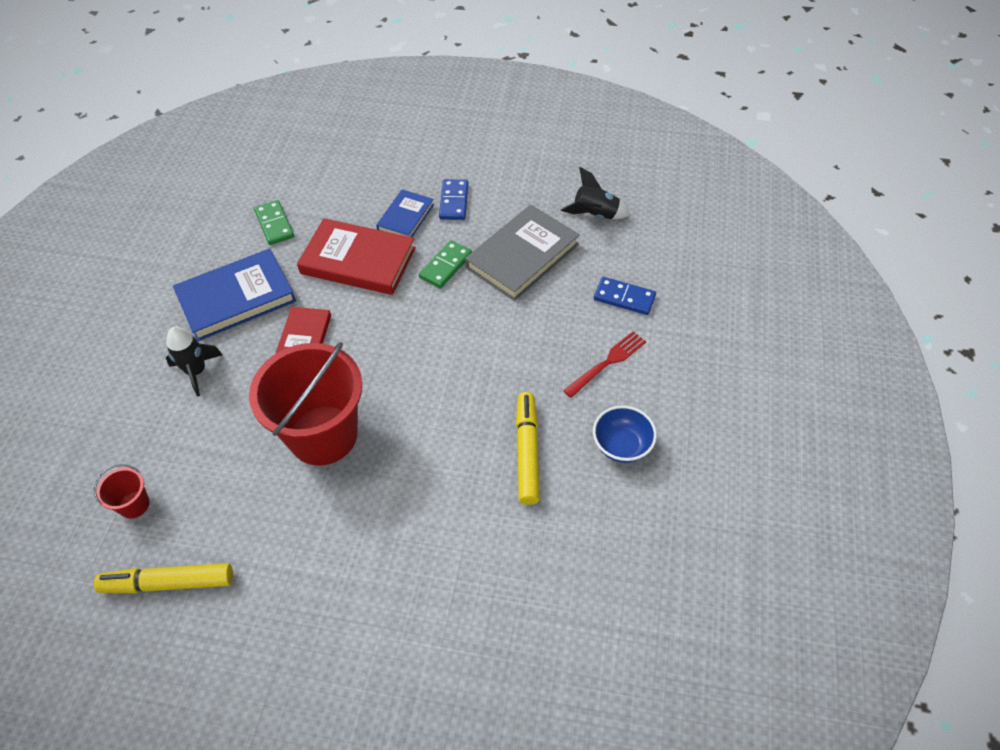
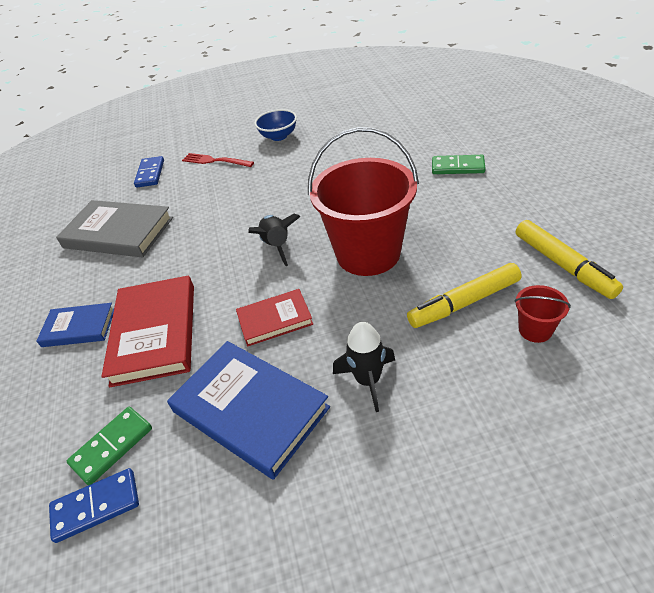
camera: 110 degrees left, 10 degrees down
green domino [419,240,472,288] -> green domino moved to [432,155,486,174]
blue domino [439,179,469,220] -> blue domino moved to [49,468,139,543]
yellow marker [516,392,540,505] -> yellow marker moved to [407,263,522,328]
black rocket [561,167,630,219] -> black rocket moved to [249,214,300,266]

